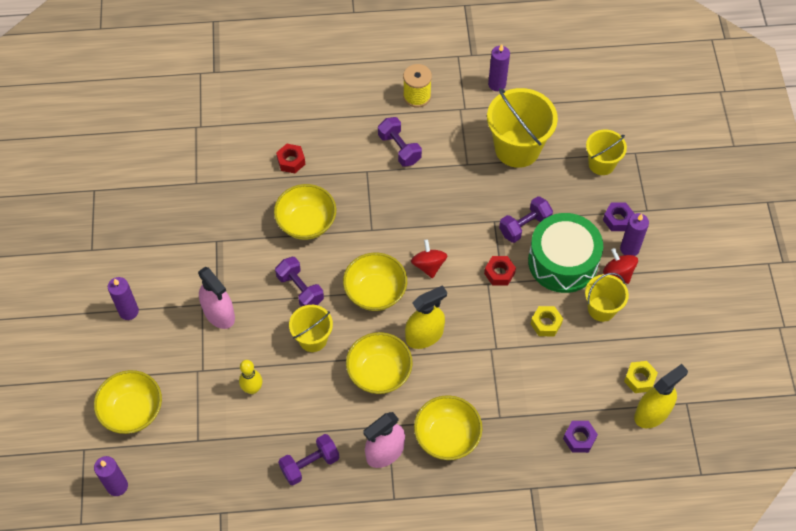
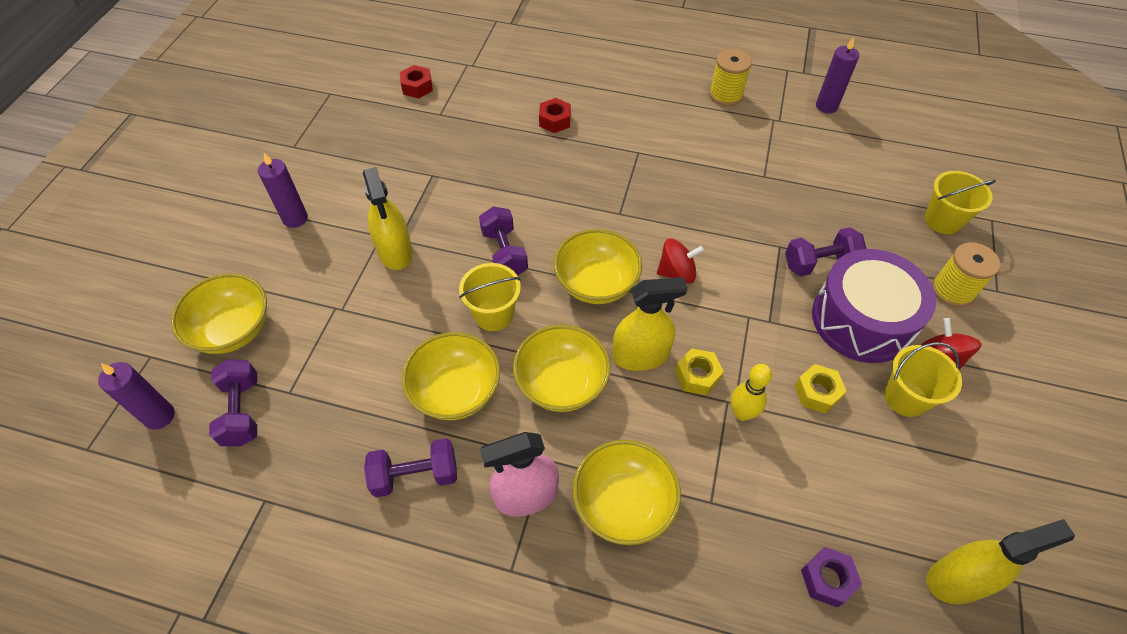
camera: 20 degrees right, 5 degrees down
pink spray bottle [198,266,235,329] -> yellow spray bottle [363,167,413,270]
yellow bowling pin [239,360,262,394] -> yellow bowling pin moved to [731,364,772,421]
yellow bowl [274,184,336,240] -> yellow bowl moved to [402,332,500,420]
purple dumbbell [378,117,422,167] -> purple dumbbell moved to [209,359,257,446]
red spinning top [411,239,447,279] -> red spinning top turned 75 degrees clockwise [657,238,704,284]
red nut [484,256,516,286] -> red nut moved to [400,65,433,98]
yellow bucket [487,88,558,168] -> none
green drum [528,213,603,293] -> purple drum [812,249,936,363]
purple nut [603,202,635,231] -> yellow spool [932,242,1000,307]
purple candle [620,213,649,256] -> none
yellow nut [624,361,658,393] -> yellow nut moved to [675,348,724,396]

